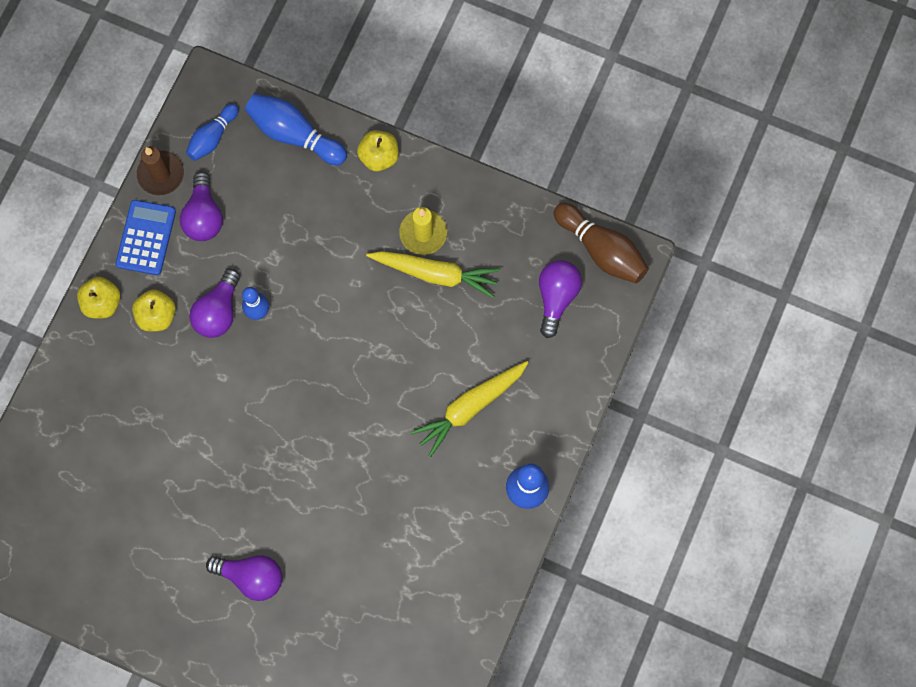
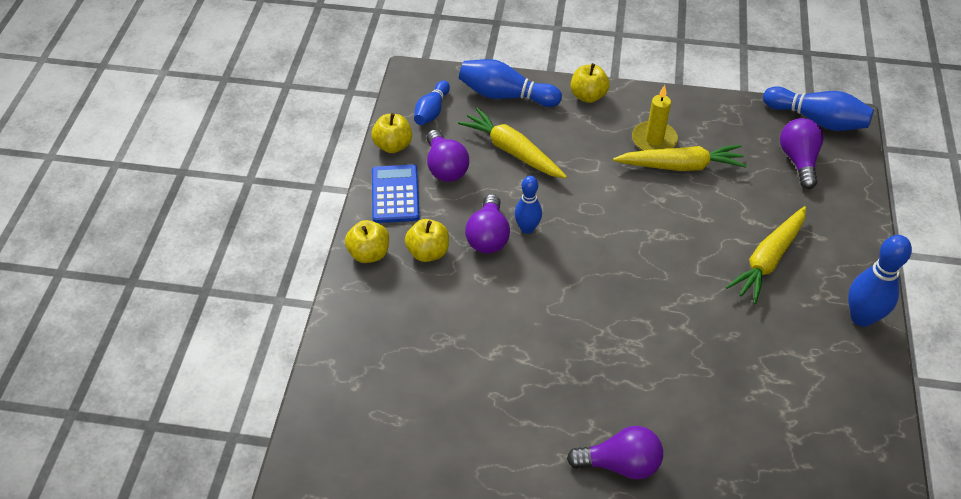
camera: 15 degrees left, 25 degrees down
brown candle [137,146,184,195] -> yellow apple [371,113,412,153]
brown bowling pin [554,203,649,283] -> blue bowling pin [763,86,874,131]
none -> yellow carrot [458,108,567,179]

